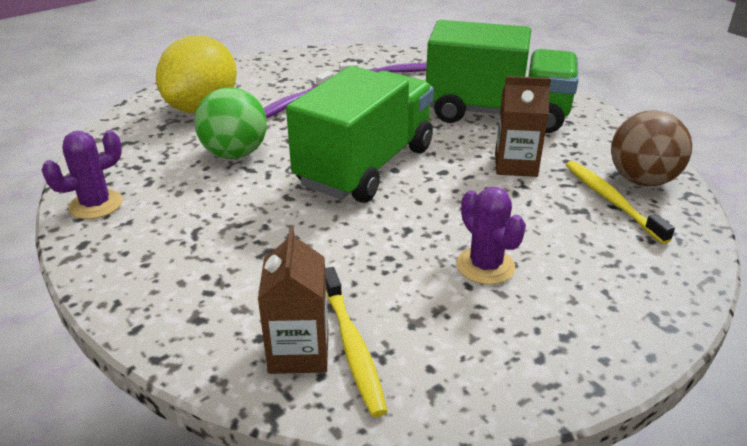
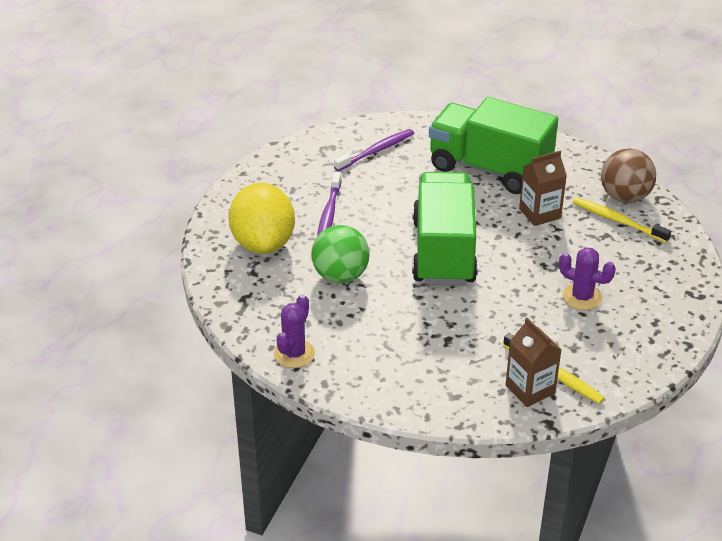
camera: 30 degrees left, 5 degrees up
green truck [426,20,578,133] -> green truck turned 135 degrees counterclockwise [429,97,558,194]

